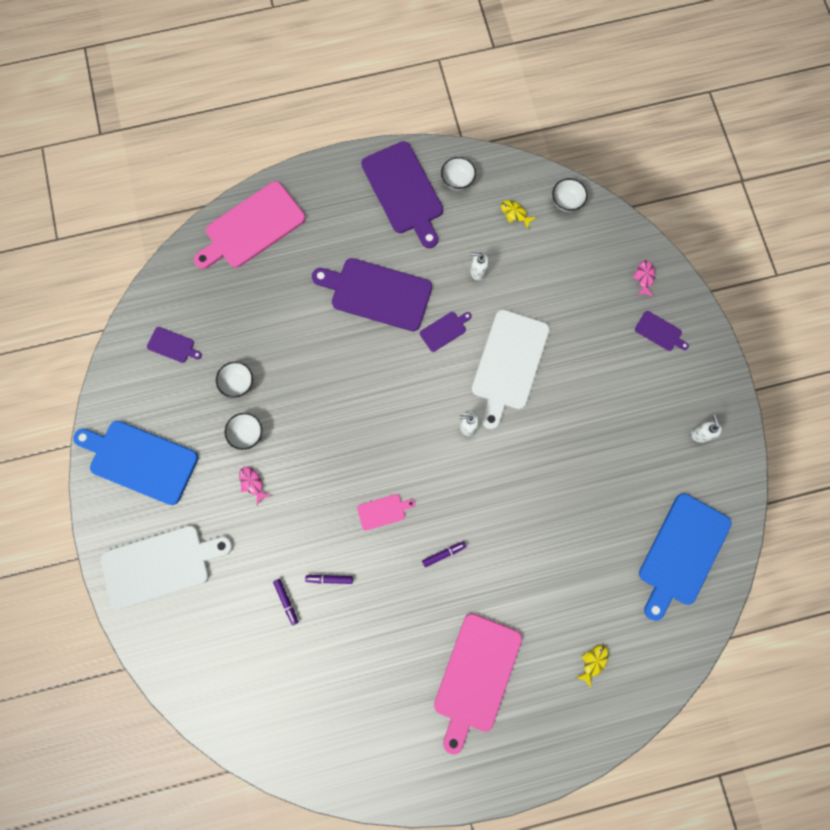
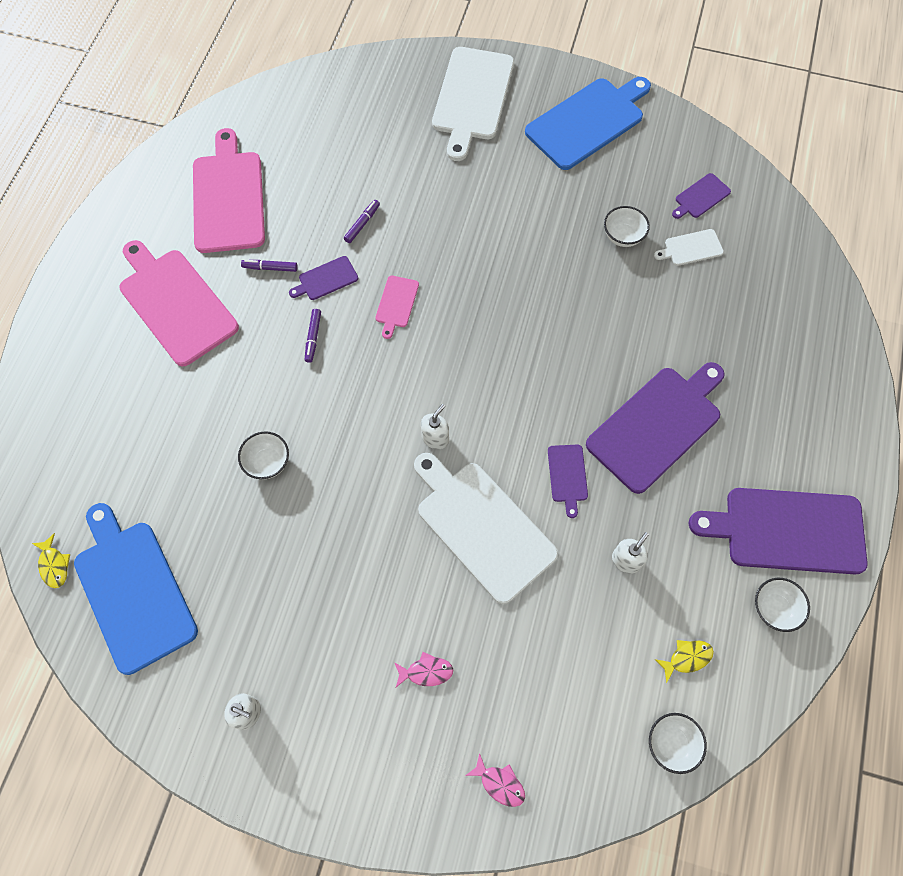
camera: 120 degrees right, 10 degrees down
pink cutting board [194,181,306,269] -> pink cutting board moved to [193,128,265,253]
white bowl [225,413,262,450] -> white bowl moved to [238,431,289,479]
pink fish [239,467,270,505] -> pink fish moved to [394,652,453,687]
purple marker [273,579,298,625] -> purple marker moved to [241,260,297,272]
yellow fish [576,645,609,688] -> yellow fish moved to [32,533,70,588]
purple cutting board [635,311,689,351] -> purple cutting board moved to [289,256,358,300]
none -> white cutting board [654,229,724,266]

